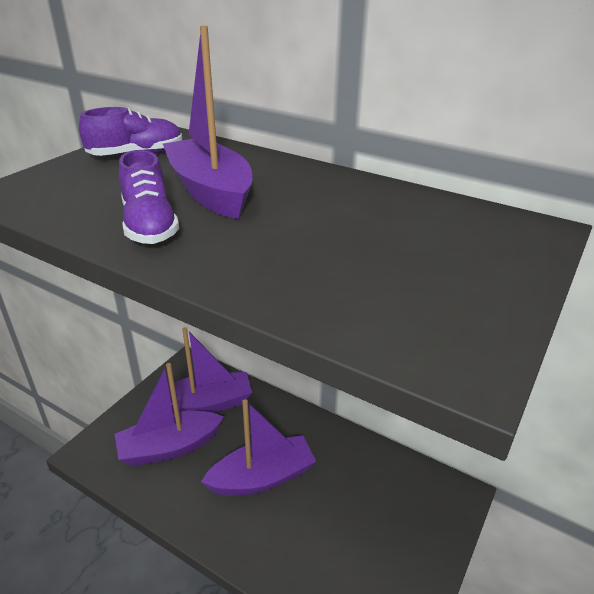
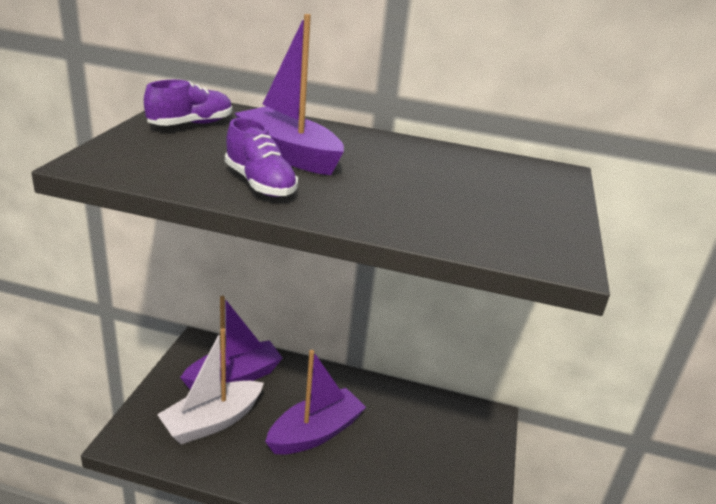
camera: 20 degrees left, 5 degrees down
purple boat [115,363,224,466] -> white boat [157,328,264,445]

